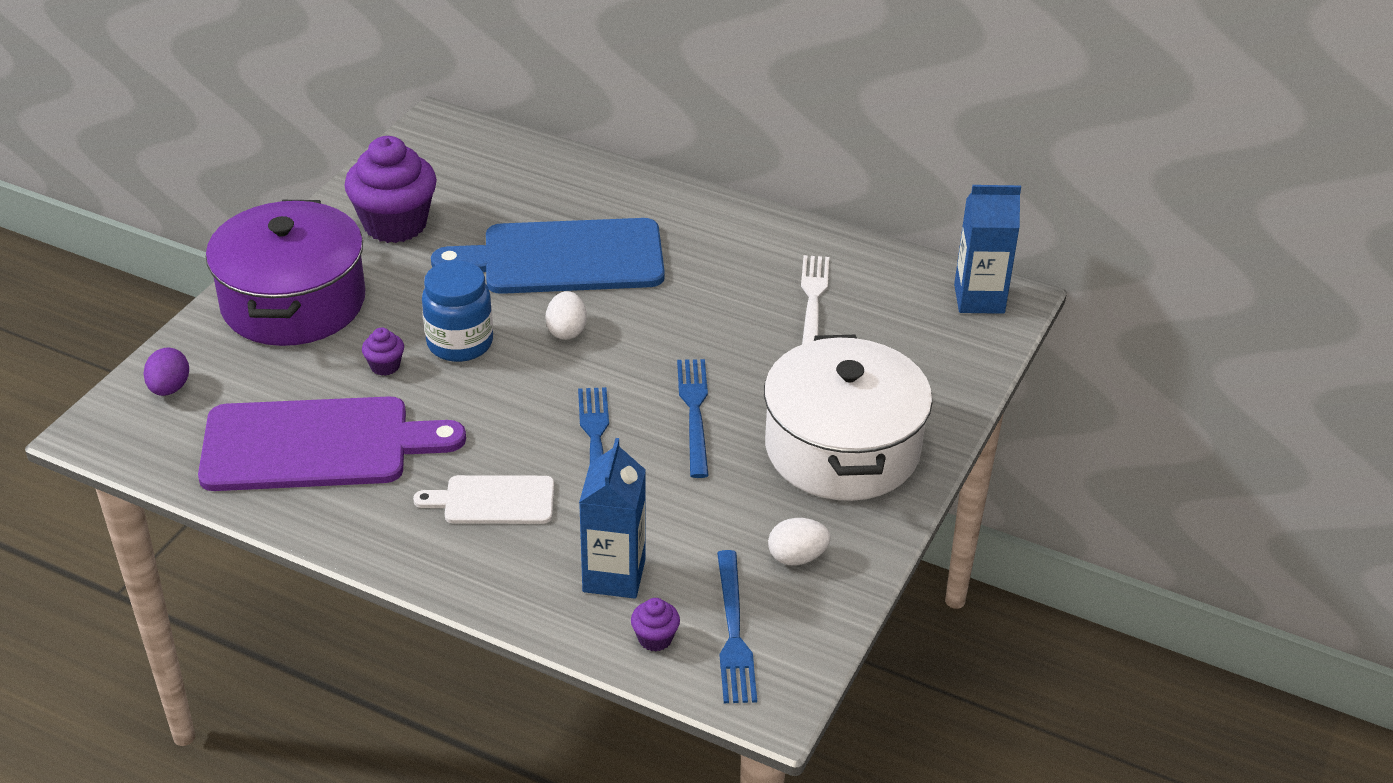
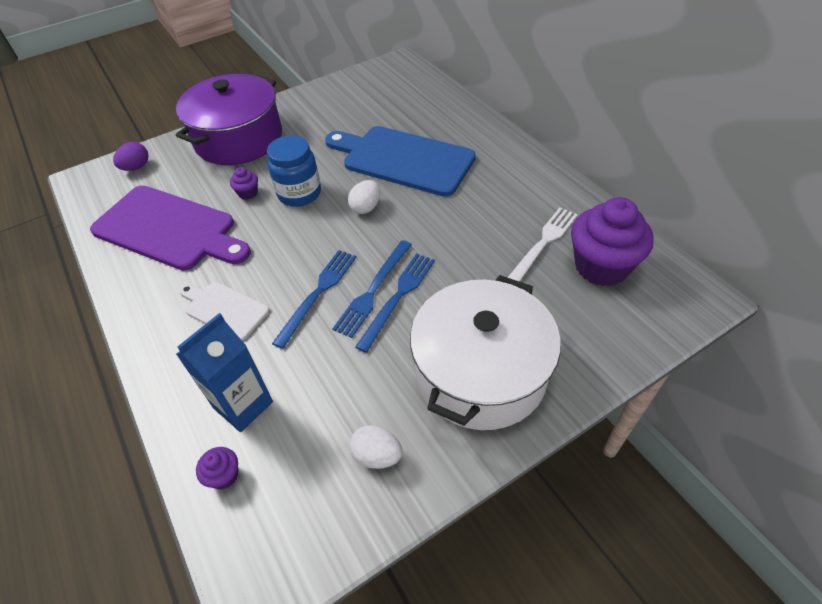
camera: 35 degrees right, 10 degrees up
purple cupcake [344,136,437,243] -> purple cupcake moved to [571,197,654,286]
blue fork [717,550,757,703] -> blue fork moved to [332,240,412,338]
blue carton [954,185,1021,314] -> none

